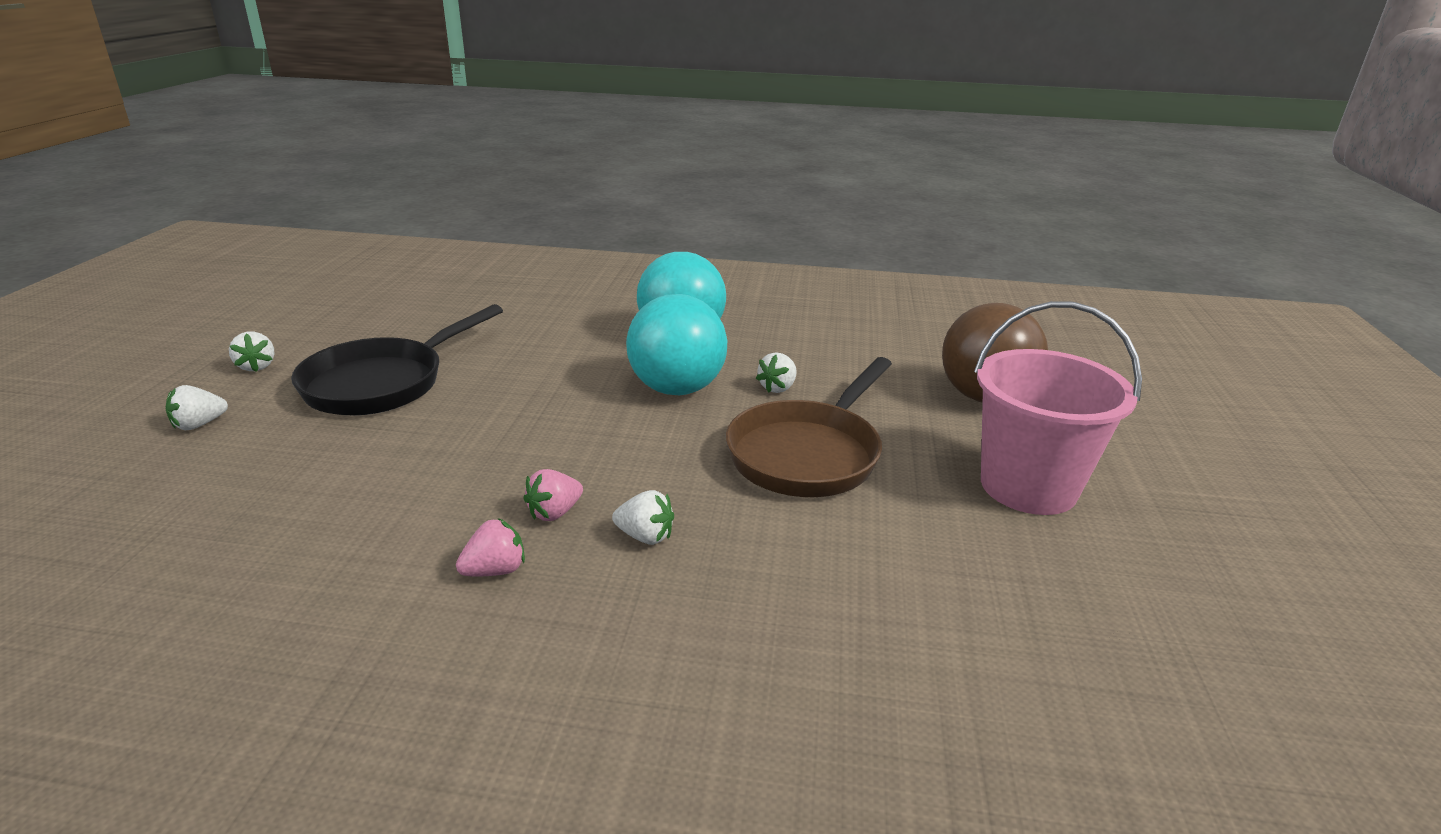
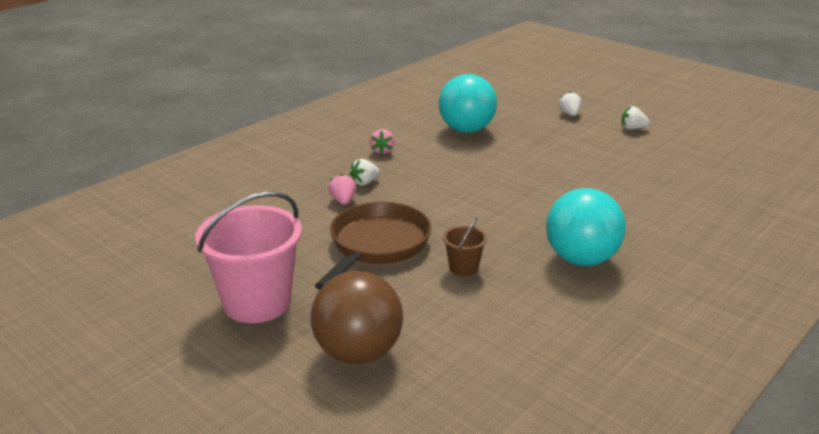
camera: 125 degrees right, 0 degrees up
black pan [291,304,503,415] -> none
pink strawberry [523,469,583,521] -> pink strawberry moved to [329,174,356,205]
turquoise ball [626,294,727,395] -> turquoise ball moved to [439,74,497,133]
brown pan [726,357,892,497] -> brown pan turned 45 degrees clockwise [315,202,431,290]
white strawberry [756,352,797,393] -> brown bucket [443,217,487,276]

